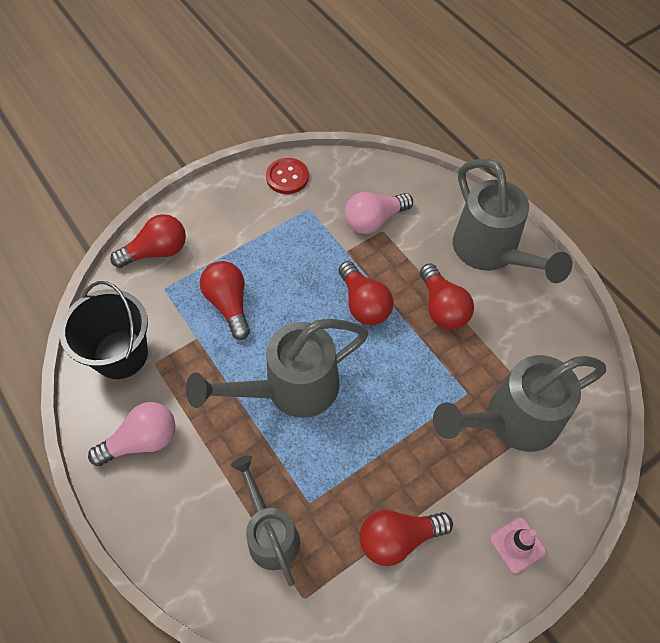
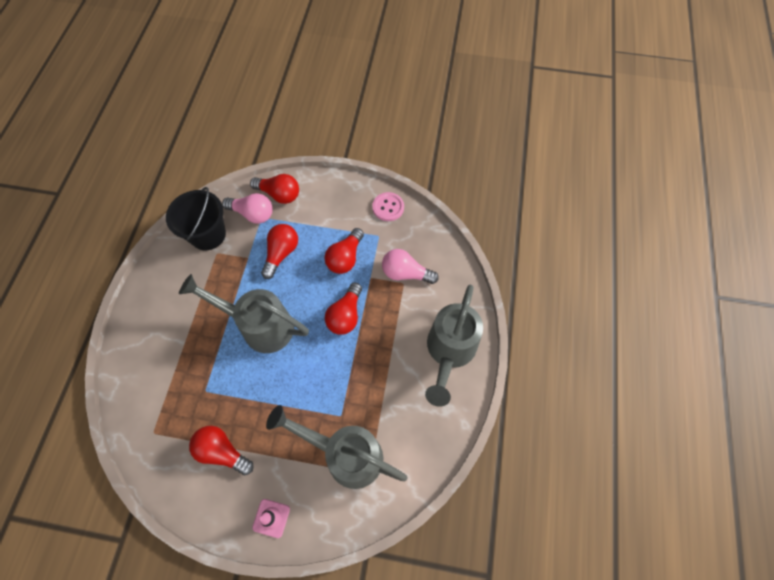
camera: 45 degrees right, 5 degrees up
pink light bulb [88,402,176,466] -> pink light bulb moved to [222,193,273,224]
grey watering can [231,455,300,586] -> none
red button [266,158,309,194] -> pink button [372,192,404,221]
red light bulb [420,263,474,330] -> red light bulb moved to [324,228,364,274]

